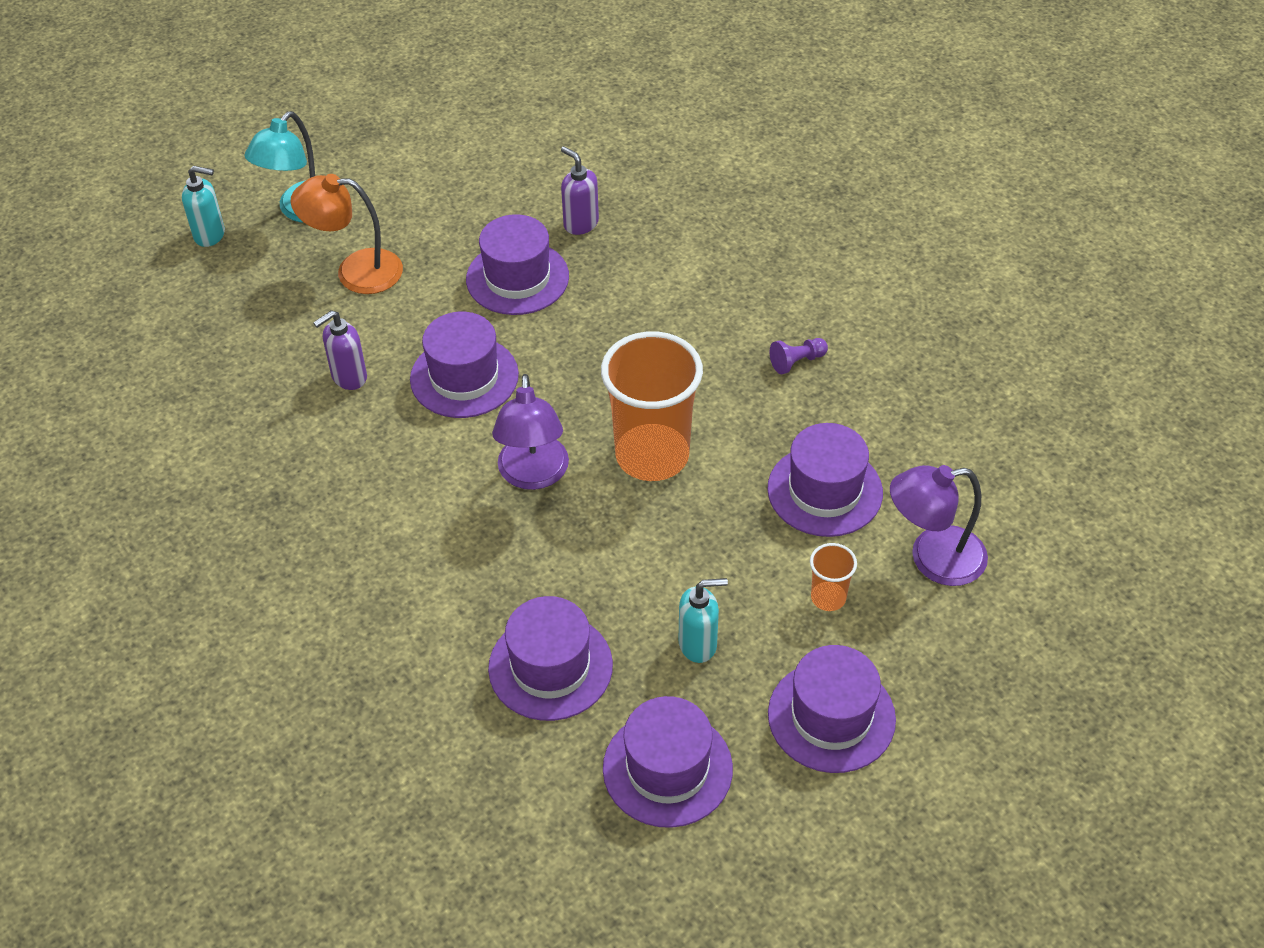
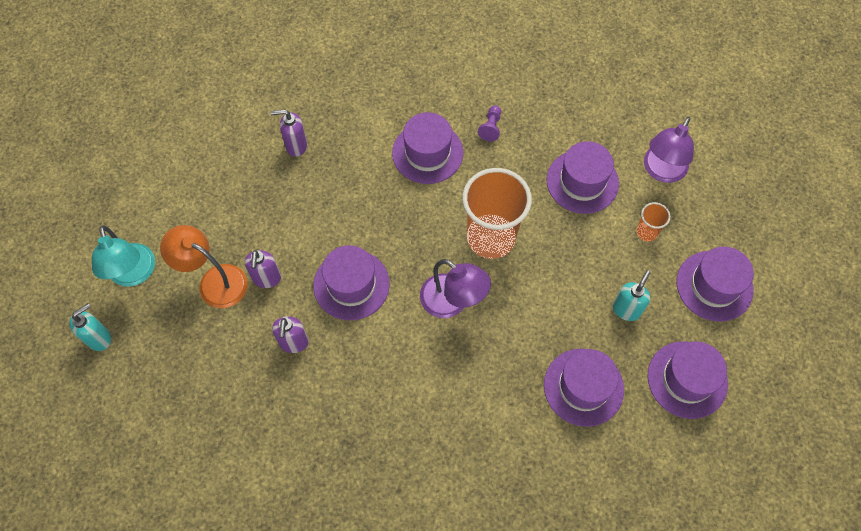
camera: 50 degrees left, 15 degrees up
orange lamp [291,174,403,294] -> orange lamp turned 75 degrees clockwise [160,225,248,308]
purple hat [466,214,569,315] -> purple hat moved to [392,112,463,184]
none -> purple soap dispenser [245,250,281,288]

